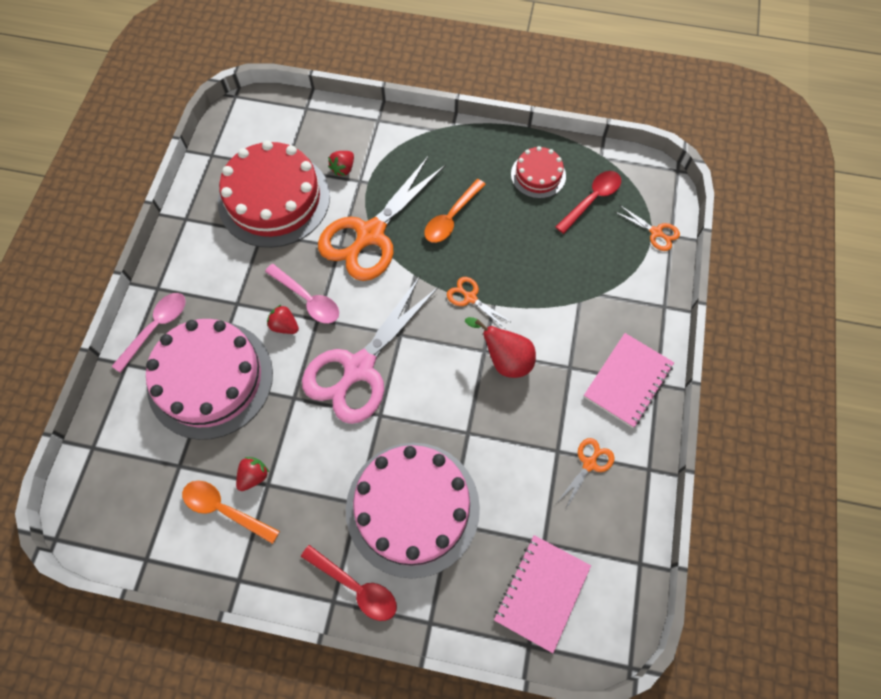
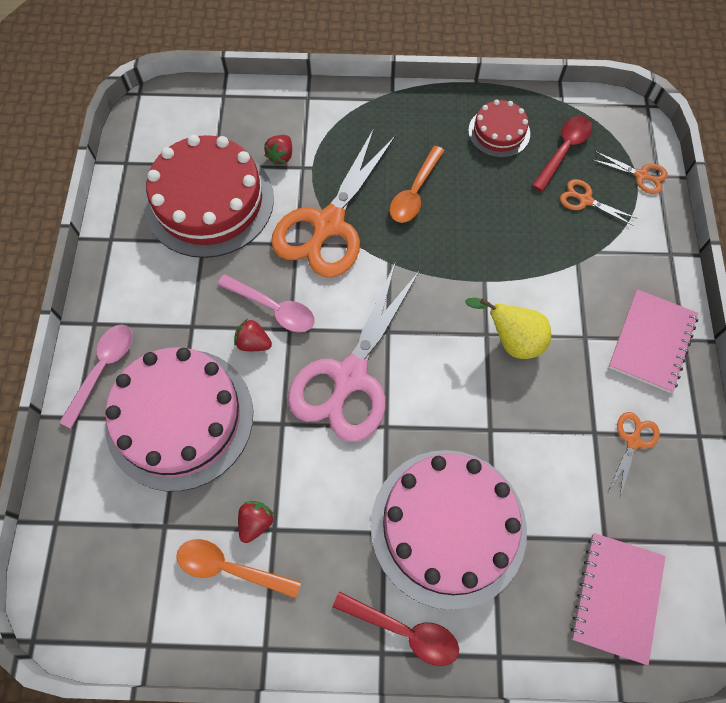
camera: 10 degrees left, 0 degrees up
orange scissors [447,277,512,328] -> orange scissors moved to [560,179,636,226]
red pear [465,317,536,378] -> yellow pear [465,298,551,359]

